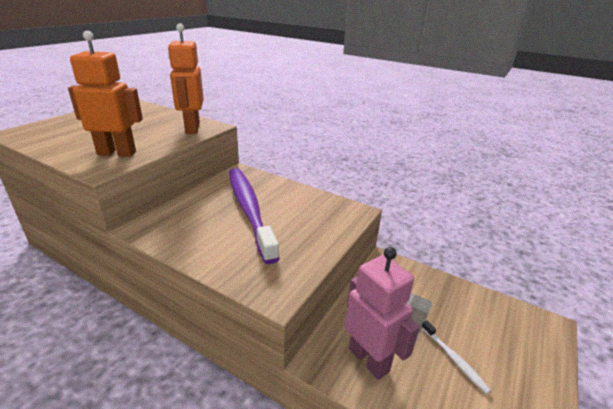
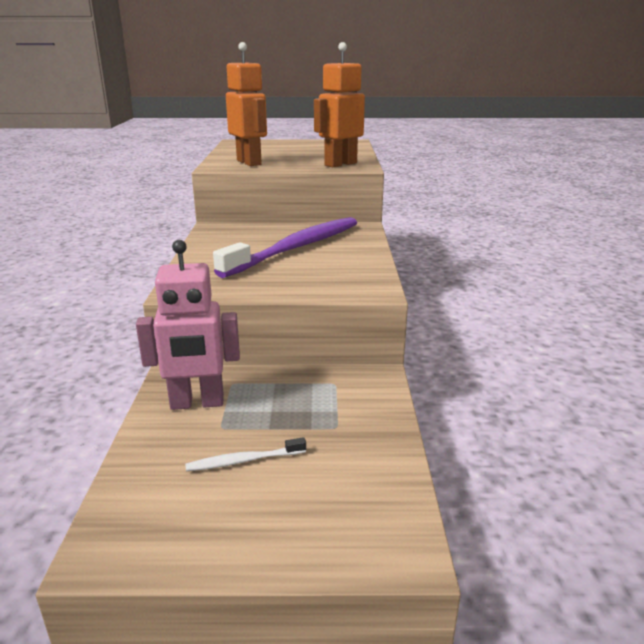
camera: 60 degrees right, 5 degrees down
pink robot [345,247,420,380] -> pink robot turned 60 degrees clockwise [136,240,240,410]
white toothbrush [421,320,491,394] -> white toothbrush turned 45 degrees clockwise [185,437,306,471]

